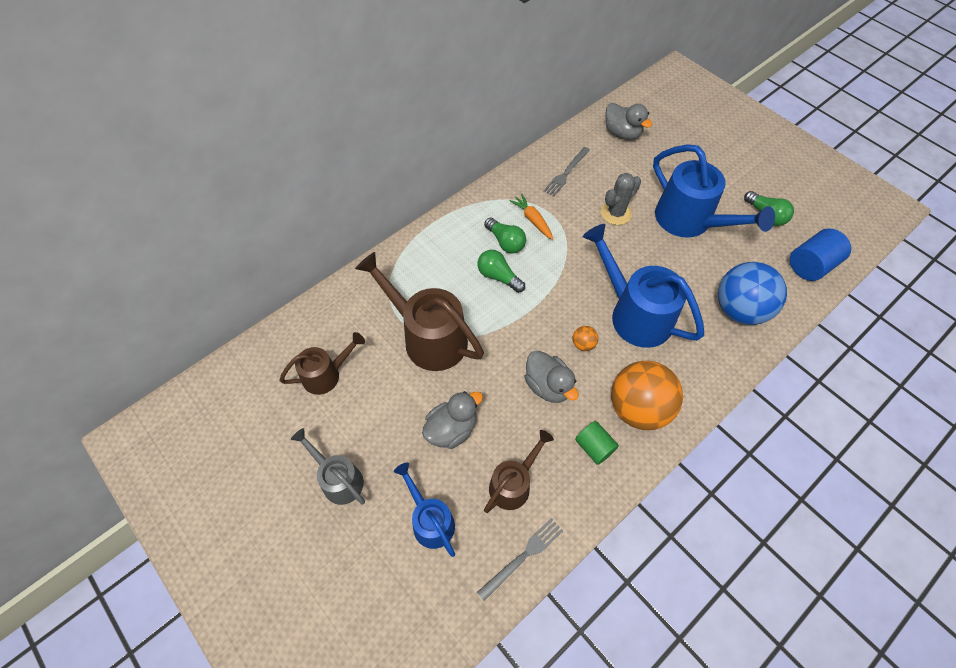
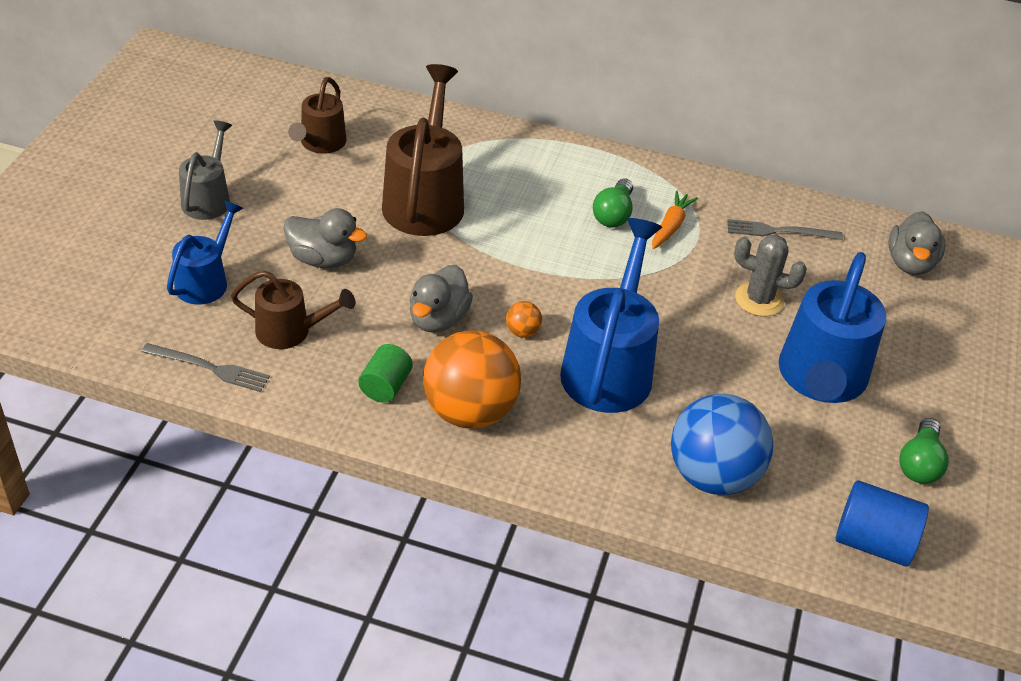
camera: 55 degrees right, 15 degrees down
brown watering can [279,332,365,395] -> brown watering can turned 75 degrees clockwise [288,77,346,154]
green light bulb [477,250,525,293] -> none

